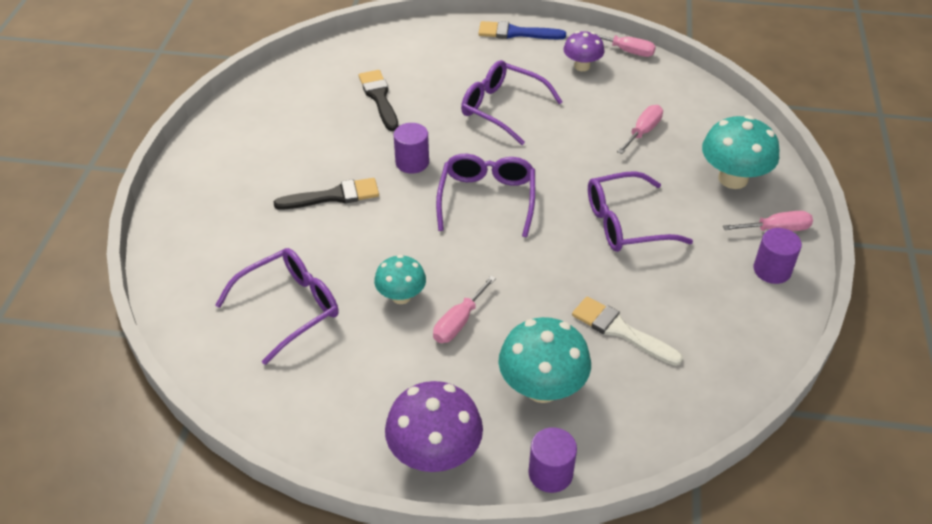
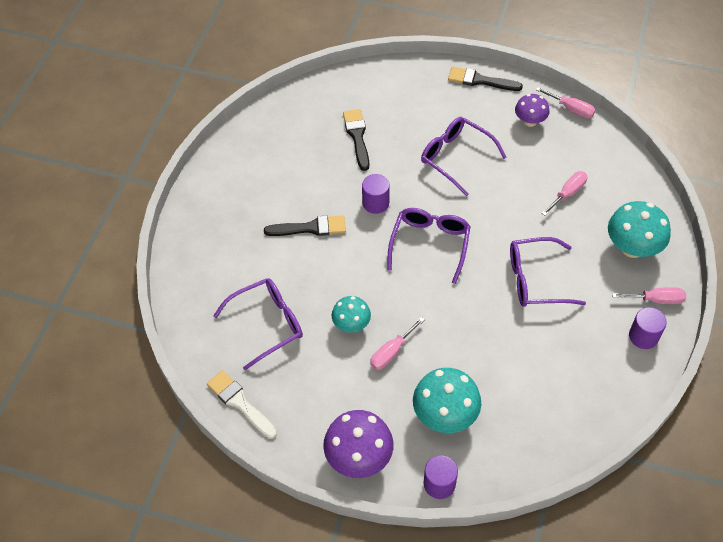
camera: 10 degrees right, 10 degrees up
blue brush [478,21,566,39] -> black brush [448,66,523,91]
white brush [572,296,683,366] -> white brush moved to [207,370,277,439]

